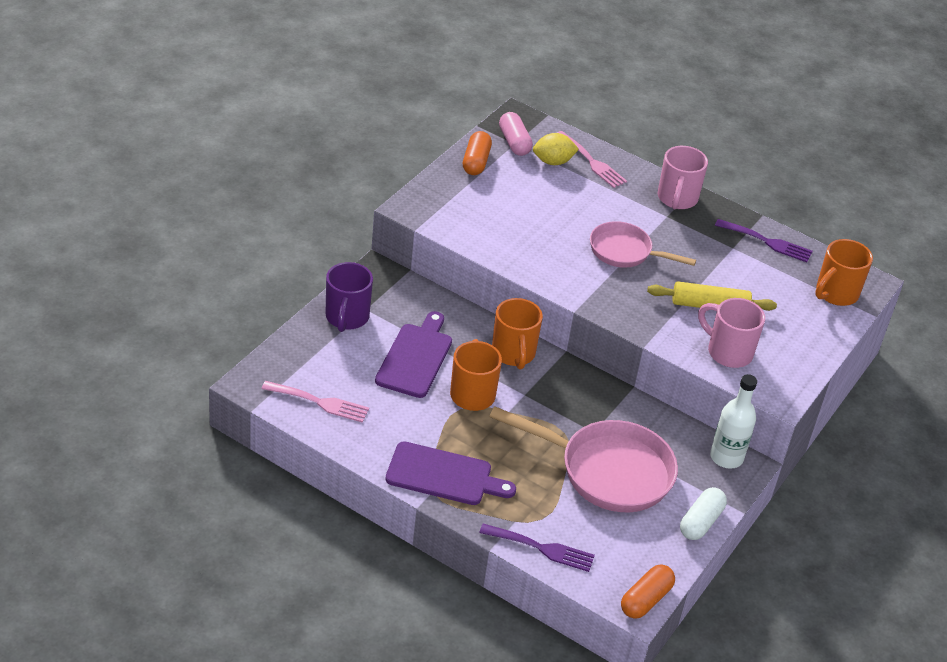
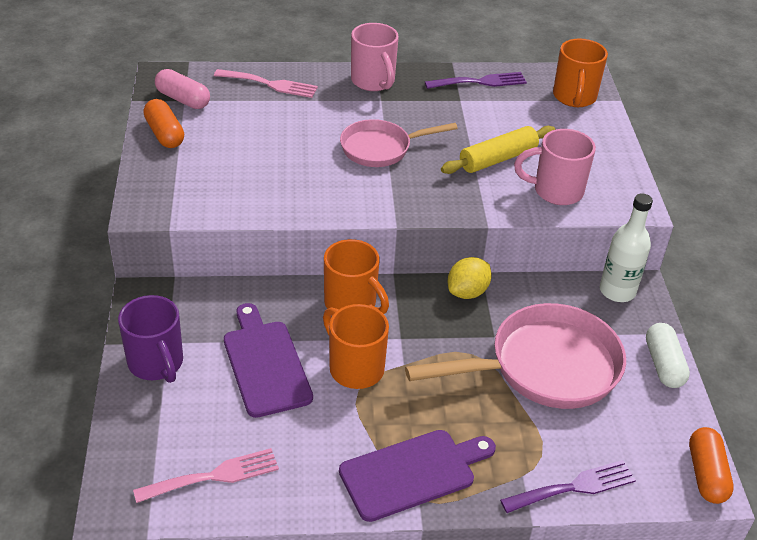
camera: 35 degrees left, 0 degrees up
yellow lemon [533,133,579,165] -> yellow lemon moved to [448,257,492,299]

